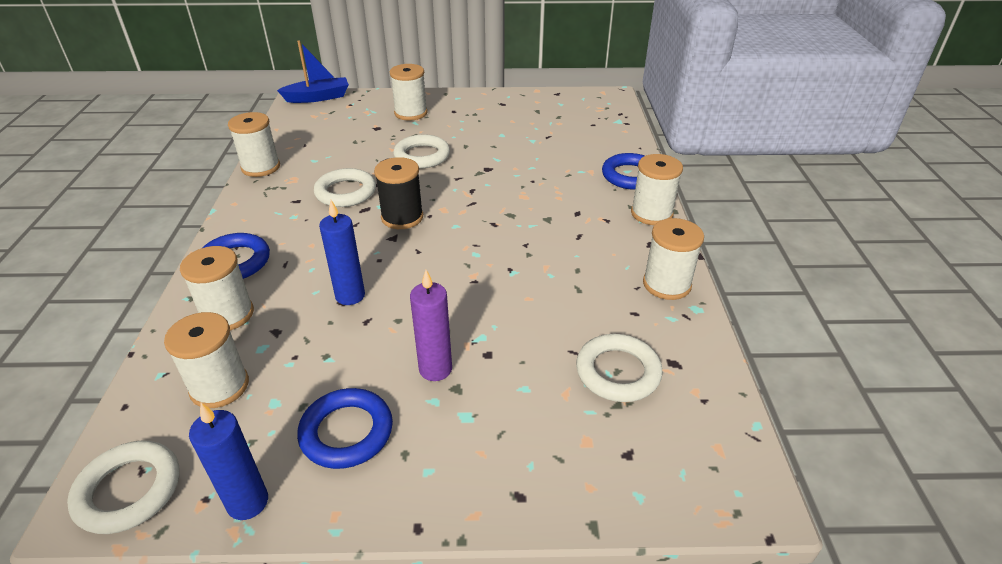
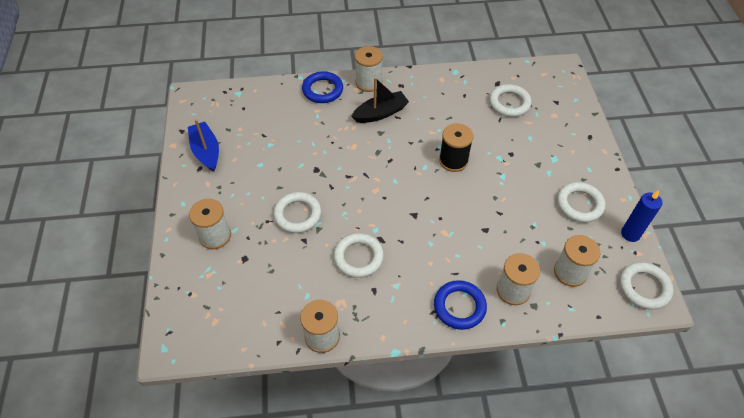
camera: 95 degrees left, 15 degrees up
blue boat [277,40,349,103] -> blue boat moved to [188,119,219,171]
blue ring [297,388,393,469] -> white ring [557,182,605,223]
blue candle [319,200,365,305] -> none
black spool [374,157,423,229] -> black spool moved to [439,123,474,172]
purple candle [410,270,452,381] -> none
white spool [643,218,704,300] -> none
none -> black boat [351,77,409,123]

